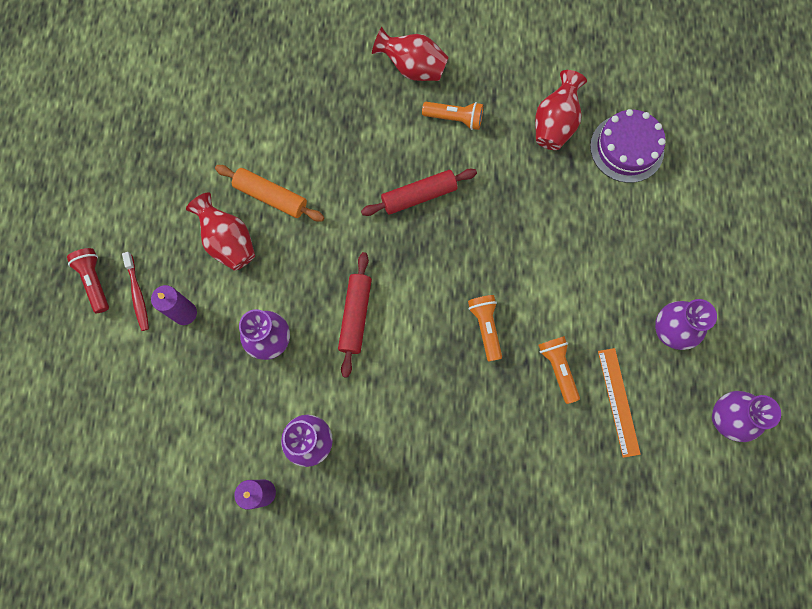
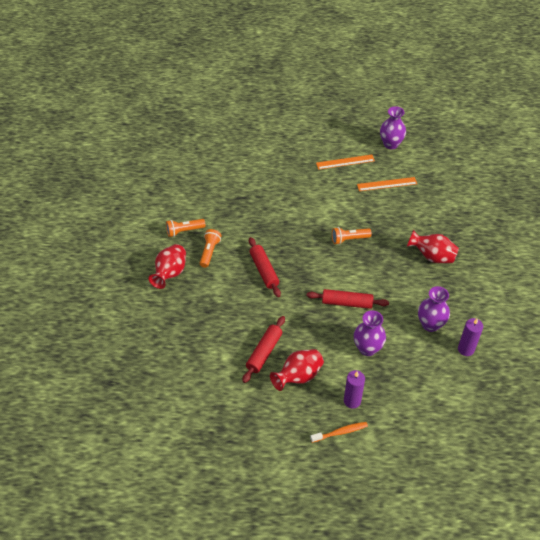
camera: 90 degrees left, 25 degrees down
red flashlight [67,248,109,313] -> none
red toothbrush [122,252,149,331] -> orange toothbrush [310,422,368,443]
orange rolling pin [215,165,324,222] -> red rolling pin [242,316,285,383]
red vase [535,70,587,150] -> red vase moved to [407,230,459,263]
orange flashlight [538,336,580,404] -> orange flashlight moved to [166,219,206,237]
purple cake [590,109,666,183] -> none
purple vase [655,299,717,350] -> orange ruler [316,155,375,170]

